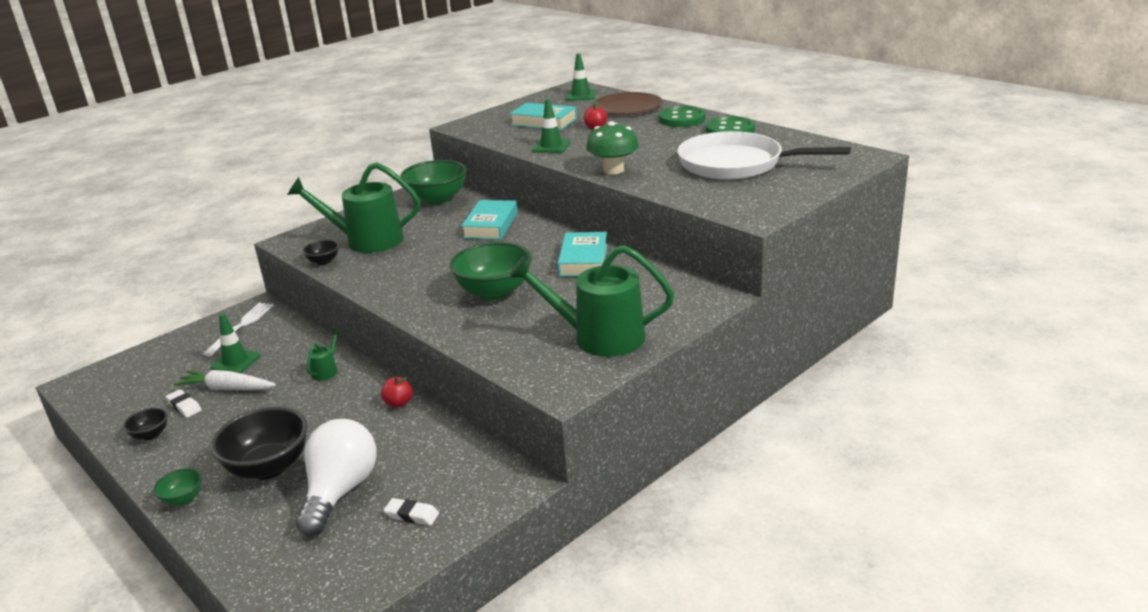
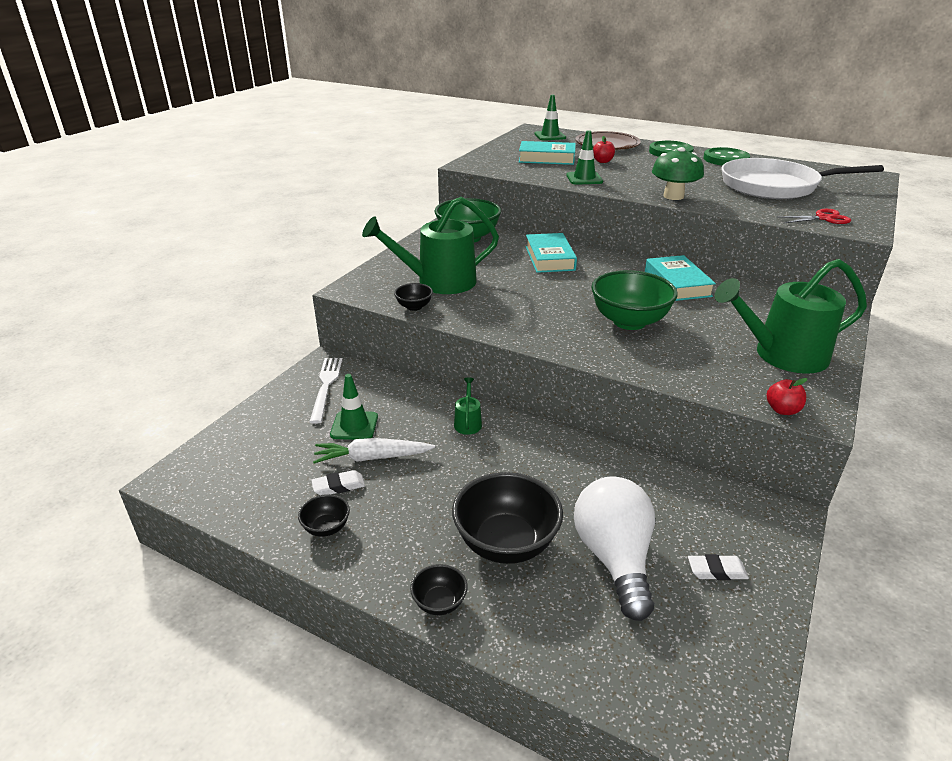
camera: 20 degrees left, 5 degrees up
green bowl [153,468,202,506] -> black bowl [410,564,468,615]
white eraser [166,389,202,418] -> white eraser turned 45 degrees counterclockwise [311,470,365,495]
red apple [381,377,413,407] -> red apple moved to [767,378,807,415]
none -> red scissors [778,209,851,224]

